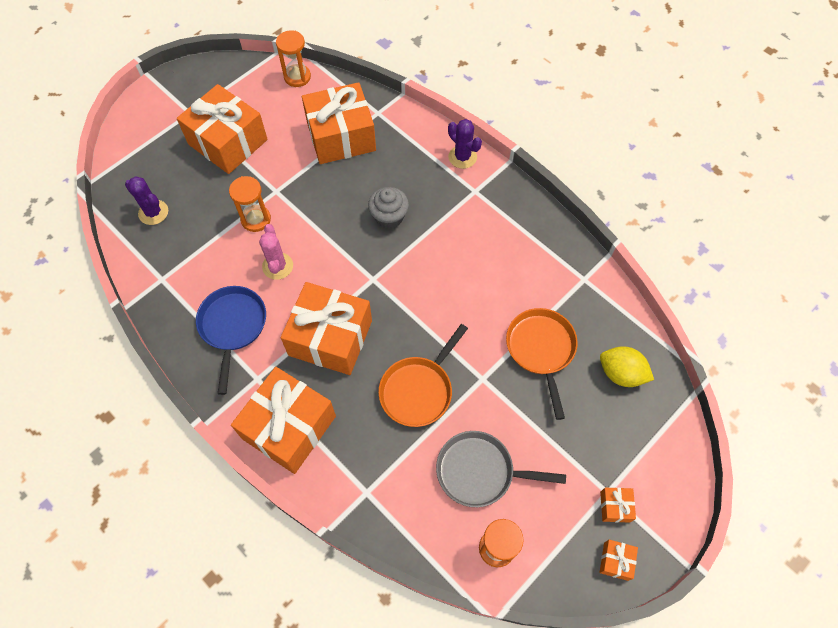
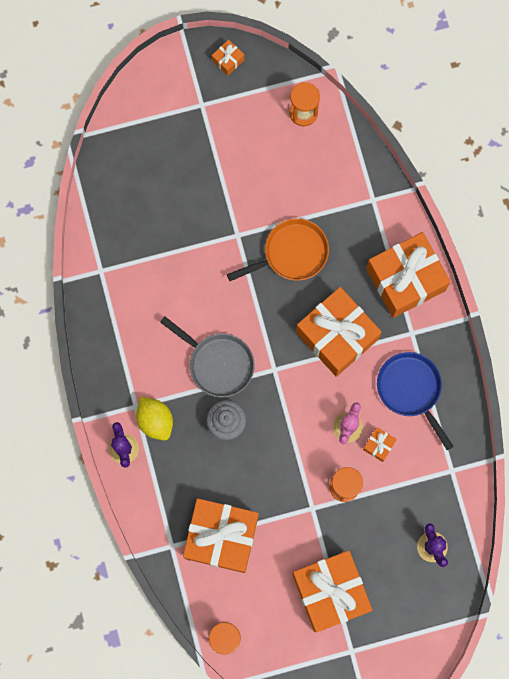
camera: 150 degrees left, 15 degrees up
blue pan [196,286,266,395] -> blue pan turned 120 degrees clockwise [377,352,454,450]
grey pan [436,431,566,507] -> grey pan moved to [160,316,255,398]
orange pan [506,308,578,420] -> none
yellow lemon [600,346,654,387] -> yellow lemon moved to [136,397,173,440]
orange gift [600,488,636,523] -> orange gift moved to [363,427,397,462]

